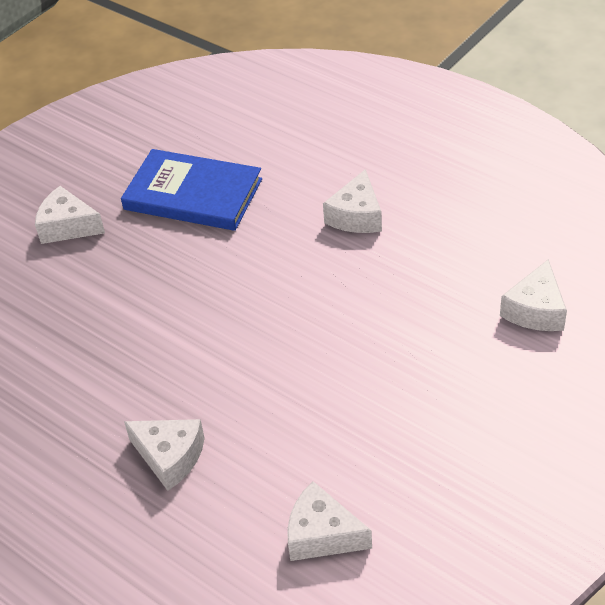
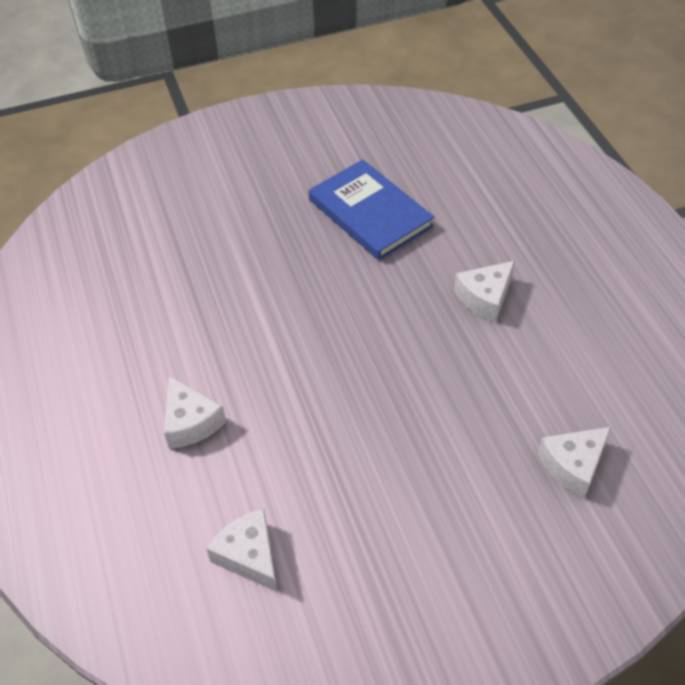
camera: 30 degrees right, 5 degrees up
white cheese [35,186,105,244] -> none

